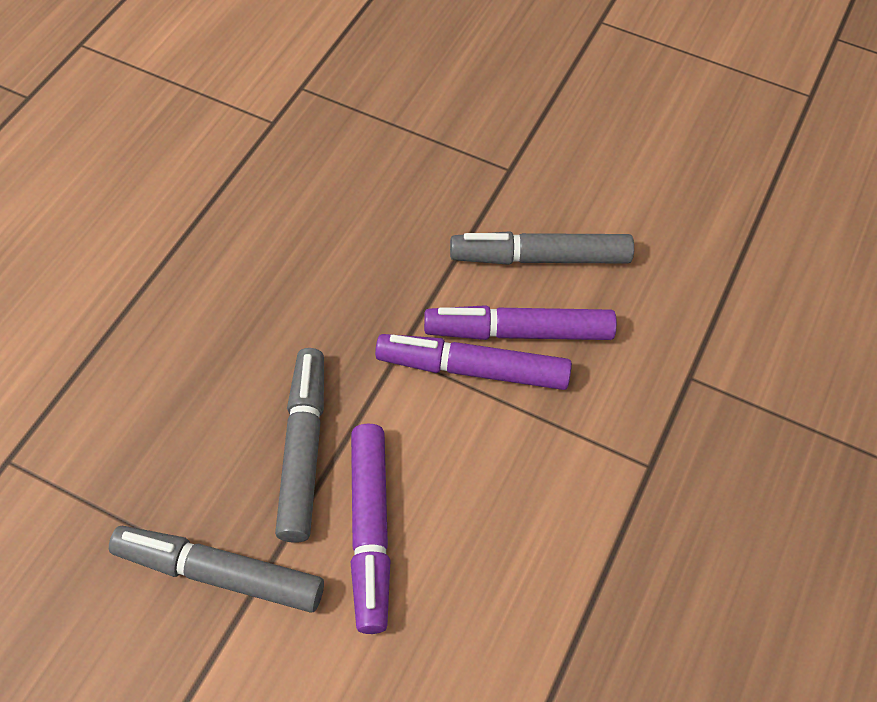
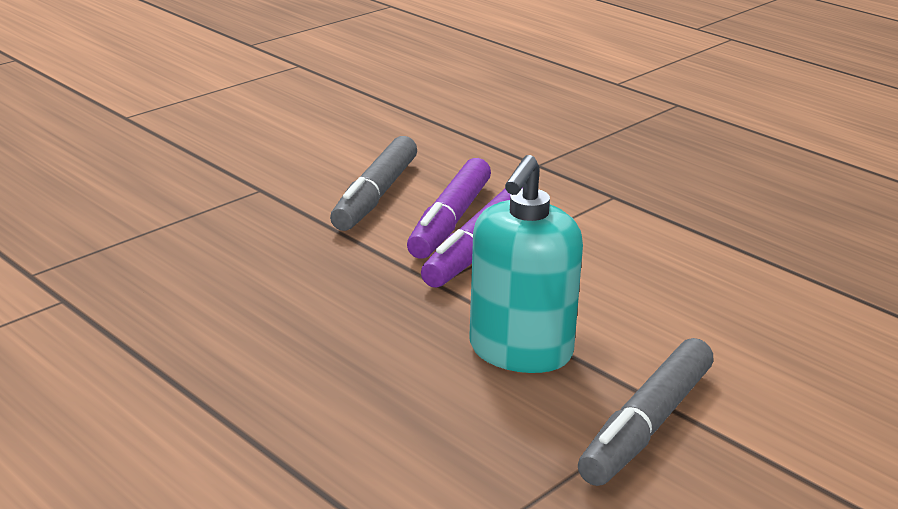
camera: 70 degrees left, 30 degrees down
grey marker [275,348,324,543] -> turquoise soap dispenser [469,155,583,373]
purple marker [351,424,391,634] -> none

